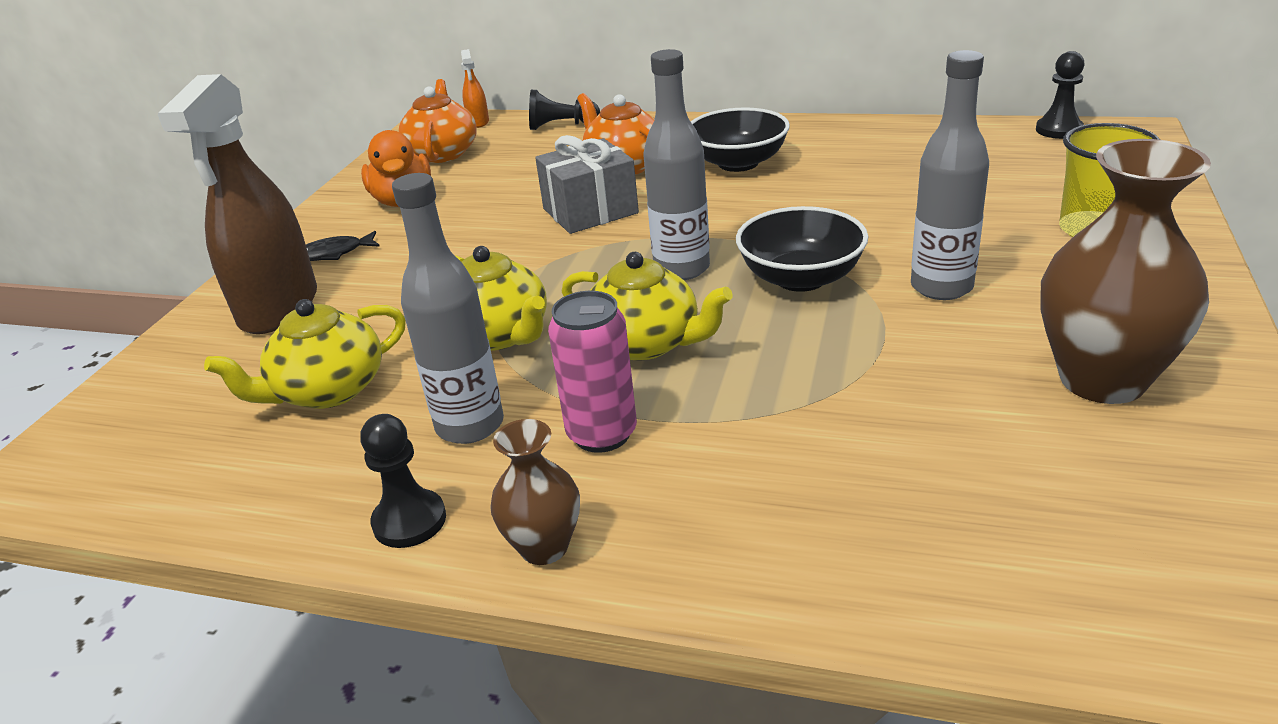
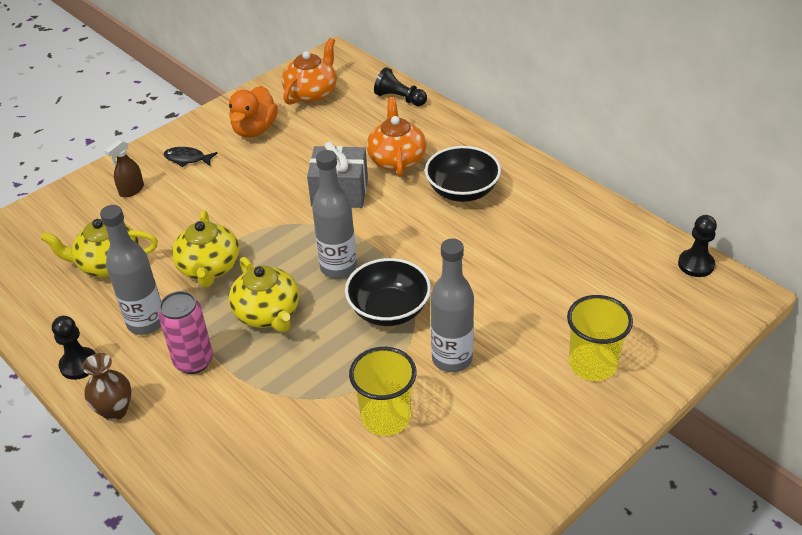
camera: 30 degrees right, 10 degrees up
brown spray bottle [158,74,317,334] -> brown spray bottle [105,140,144,198], size x0.43
orange spray bottle [461,49,489,128] -> none
brown vase [1040,139,1211,404] -> none
none -> yellow cup [349,347,416,436]

